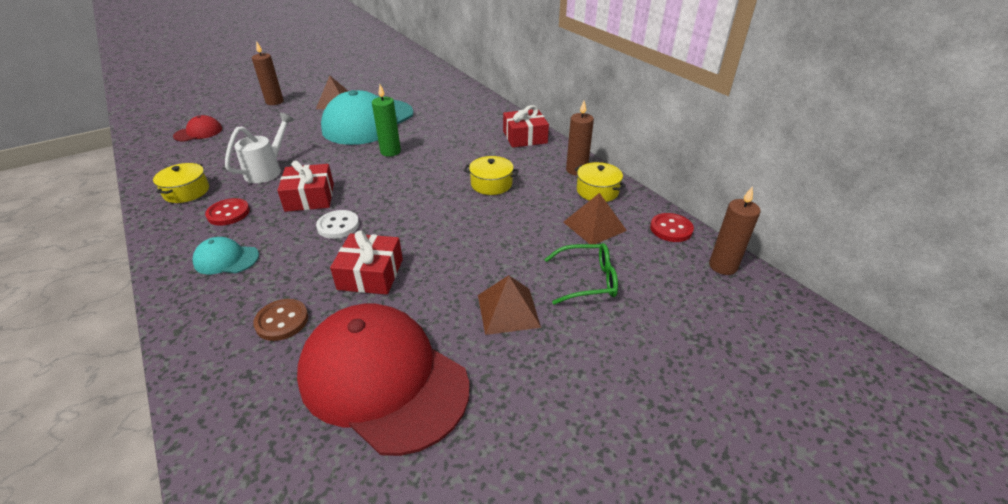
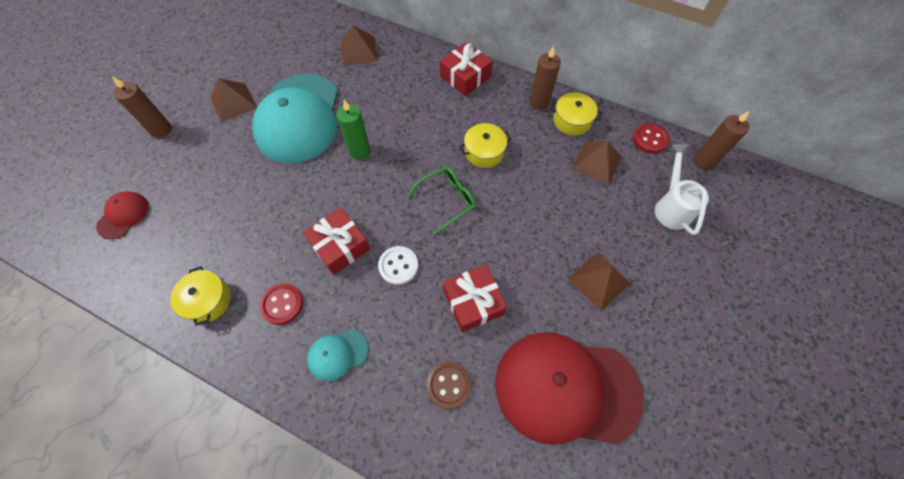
camera: 30 degrees left, 25 degrees up
white watering can [225,112,294,183] -> white watering can moved to [655,144,709,235]
green glasses [544,243,618,305] -> green glasses moved to [407,167,476,235]
none -> brown pyramid [341,25,378,65]

